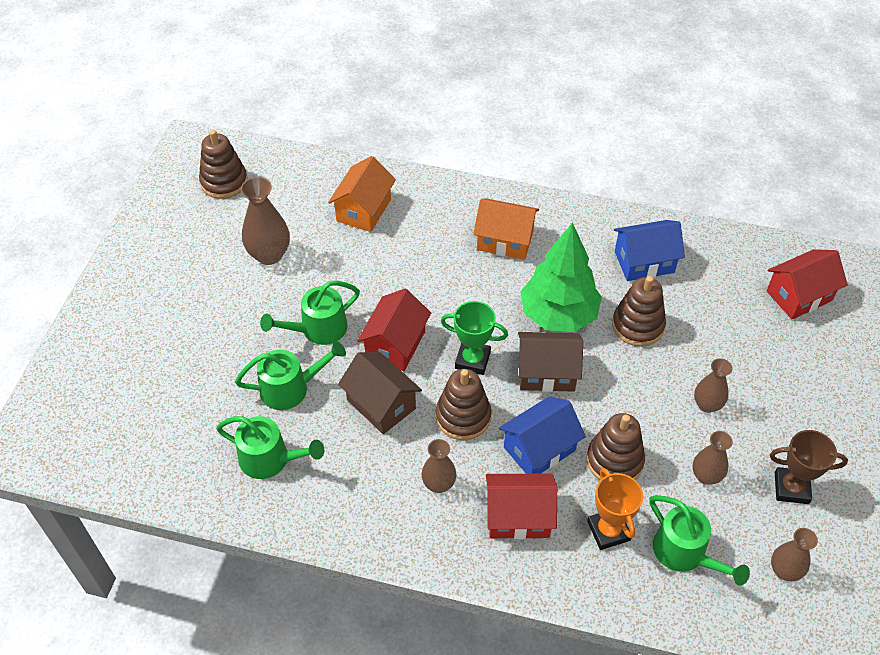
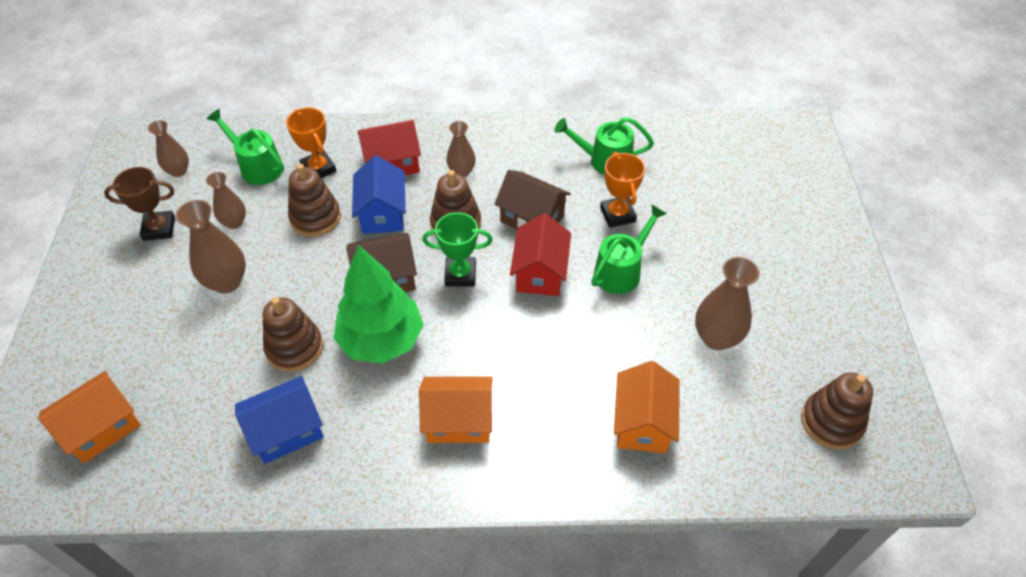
camera: 165 degrees right, 0 degrees up
green watering can [235,341,346,410] -> orange trophy [600,152,645,228]
blue house [499,396,586,474] -> blue house turned 45 degrees counterclockwise [352,155,406,234]
brown vase [694,358,733,413] -> brown vase [176,200,246,294], size x1.58
red house [767,249,848,320] -> orange house [38,371,141,463]

